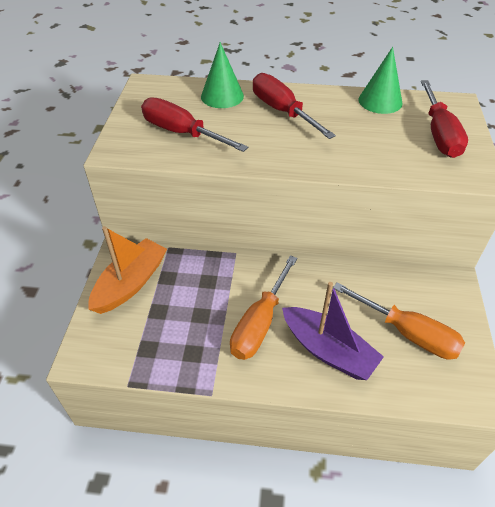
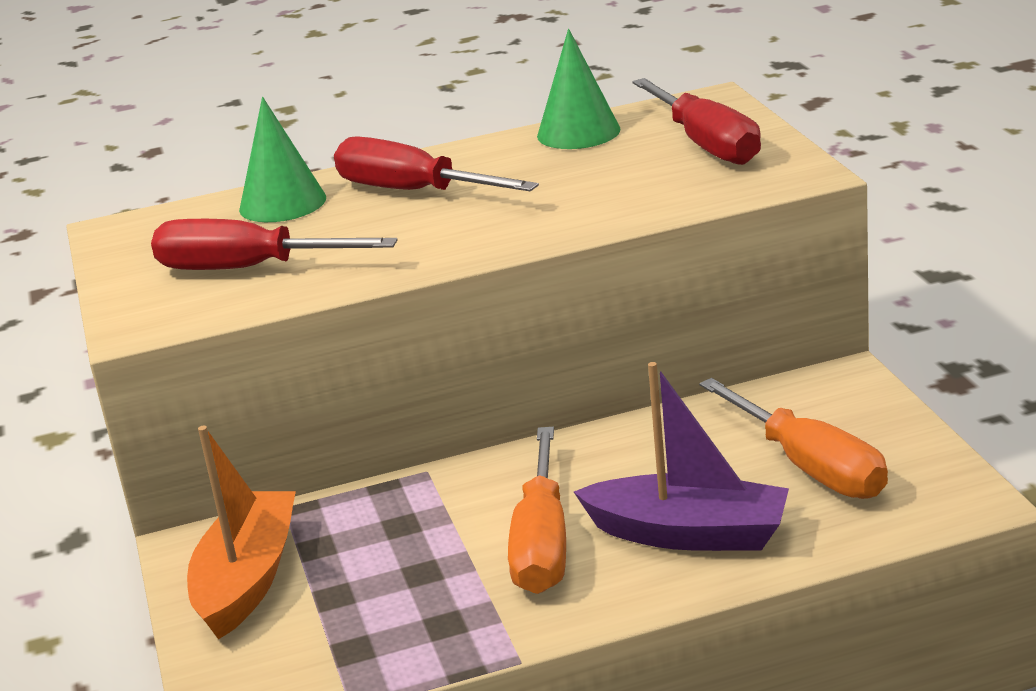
camera: 20 degrees left, 20 degrees down
orange screwdriver [333,282,465,359] -> orange screwdriver turned 45 degrees clockwise [699,378,888,499]

